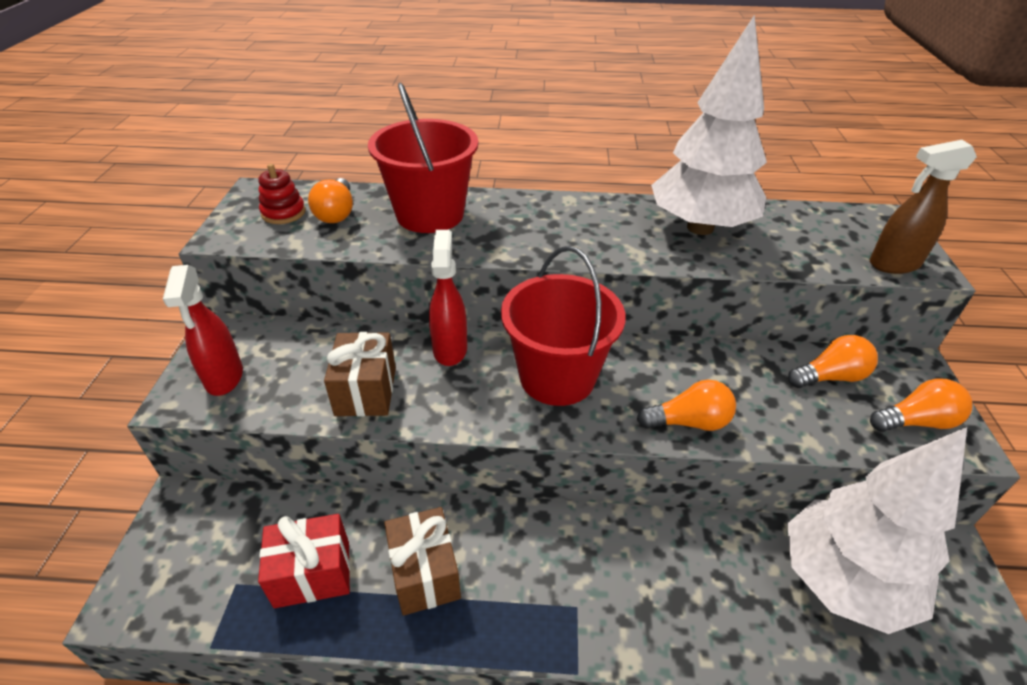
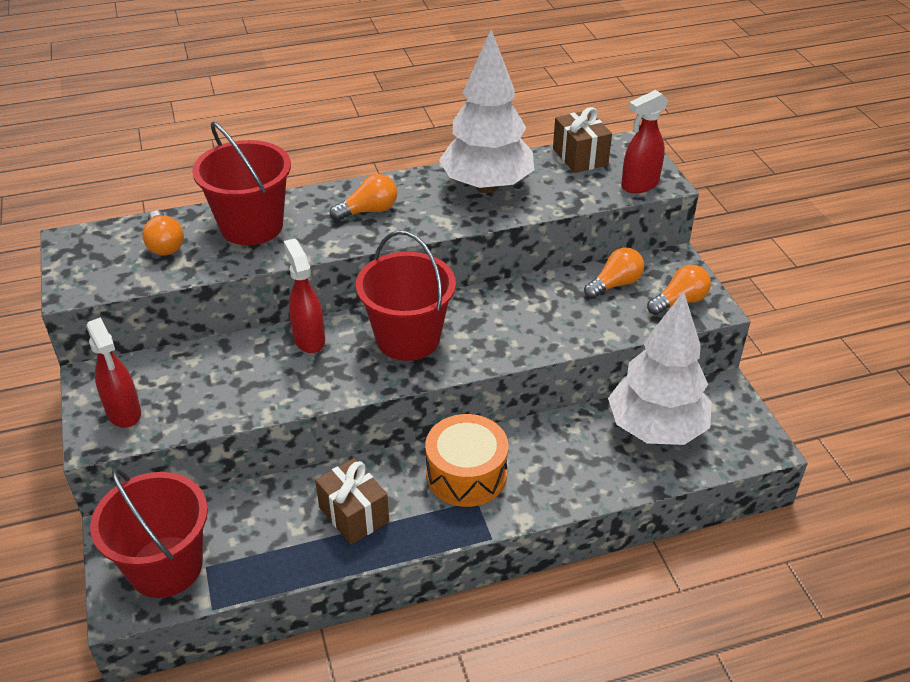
camera: 20 degrees left, 0 degrees up
red stacking toy [258,164,305,224] -> none
red gift [258,514,350,608] -> none
brown gift [324,332,396,417] -> brown gift moved to [553,107,612,173]
orange light bulb [637,380,736,431] -> orange light bulb moved to [330,174,397,221]
brown spray bottle [870,140,977,274] -> red spray bottle [621,90,669,193]
none -> red bucket [90,468,208,598]
none -> orange drum [425,414,509,507]

